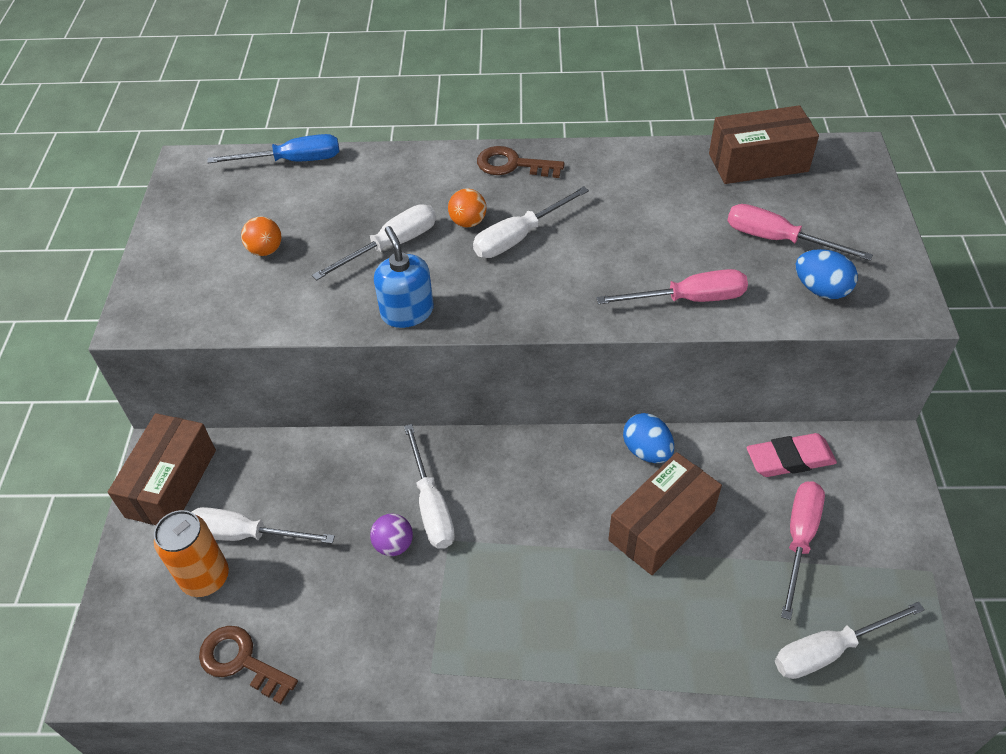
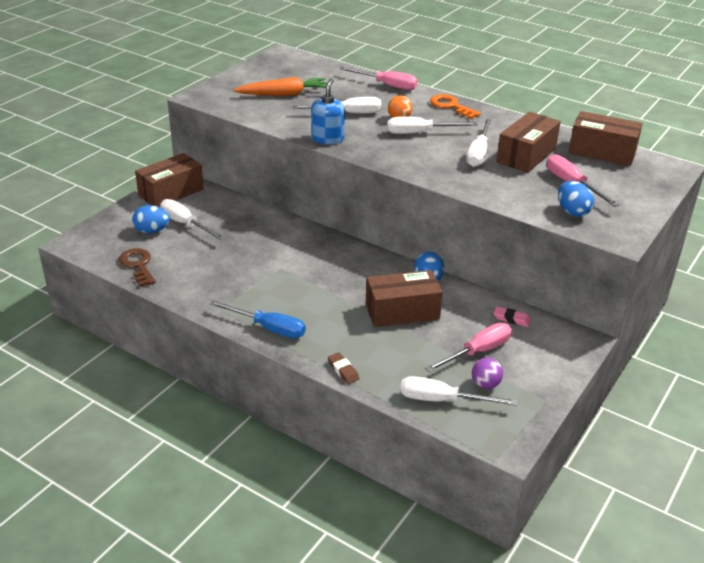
camera: 30 degrees right, 15 degrees down
orange can [154,510,229,597] -> blue egg [132,205,170,233]
blue screwdriver [207,134,339,163] -> blue screwdriver moved to [210,301,306,338]
orange ball [241,217,282,256] -> orange carrot [233,77,327,96]
purple ball [370,514,413,556] -> purple ball moved to [472,358,503,389]
white screwdriver [404,424,455,549] -> white screwdriver moved to [466,119,491,167]
brown key [477,146,565,178] -> orange key [430,94,481,119]
pink screwdriver [596,269,748,304] -> pink screwdriver moved to [340,67,418,90]
pink eraser [747,433,837,477] -> pink eraser [494,306,531,327], size x0.59
none -> brown eraser [328,352,359,384]
none -> brown box [496,112,561,173]

